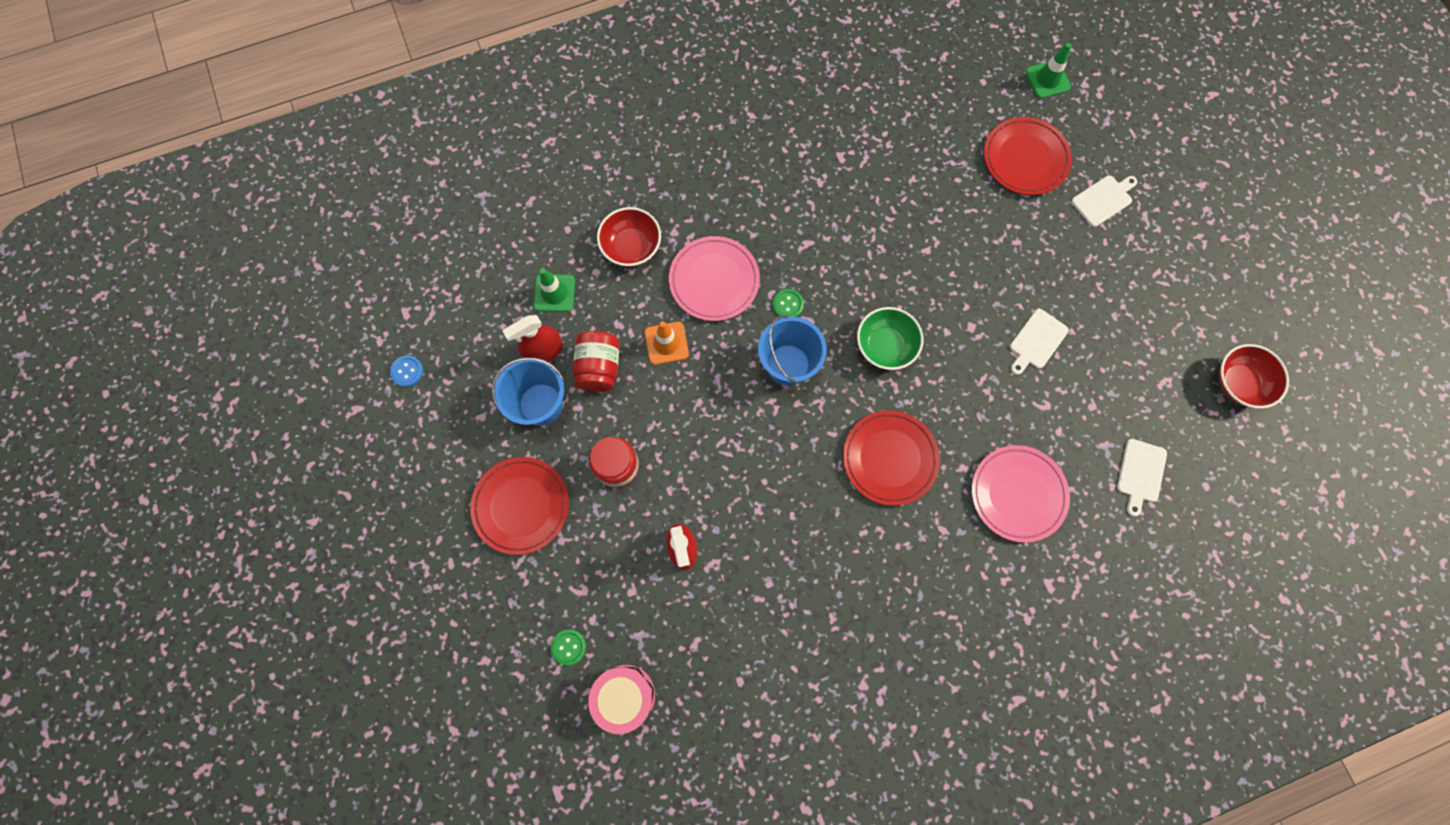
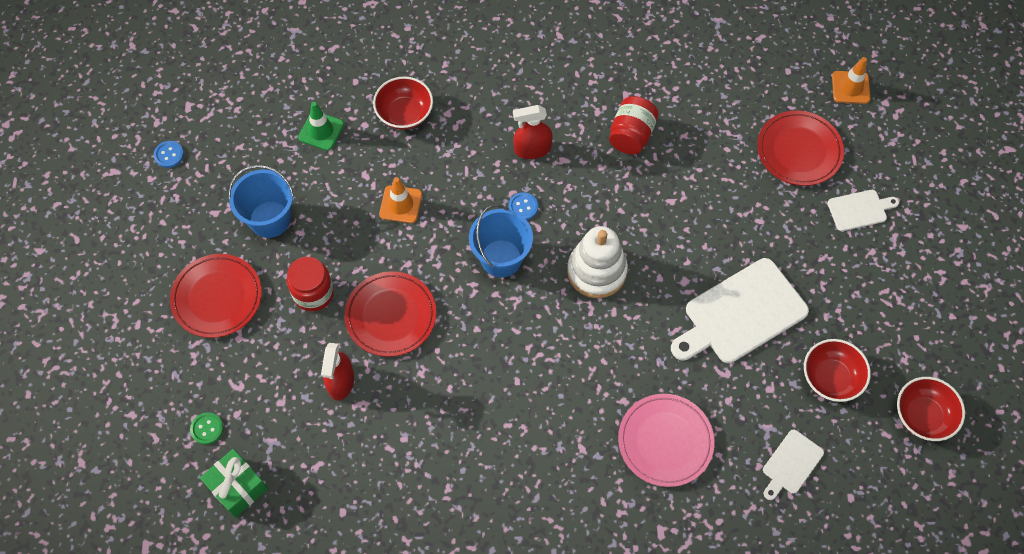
camera: 20 degrees right, 10 degrees down
red spray bottle [503,315,563,362] -> red spray bottle moved to [513,105,553,159]
red jar [573,331,620,392] -> red jar moved to [609,96,659,154]
pink drum [588,665,655,734] -> green gift [200,449,268,518]
pink plate [669,236,760,321] -> none
green button [773,289,804,317] -> blue button [509,192,538,220]
red plate [843,410,940,506] -> red plate moved to [344,271,436,357]
green bowl [857,307,923,370] -> white stacking toy [567,226,628,298]
white cutting board [1010,309,1069,375] -> white cutting board [671,258,809,363], size x1.97
green traffic cone [1025,43,1071,99] -> orange traffic cone [832,57,870,104]
none -> red bowl [804,339,871,402]

